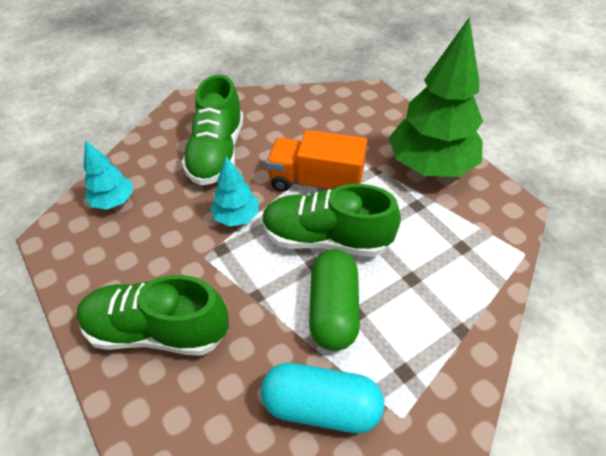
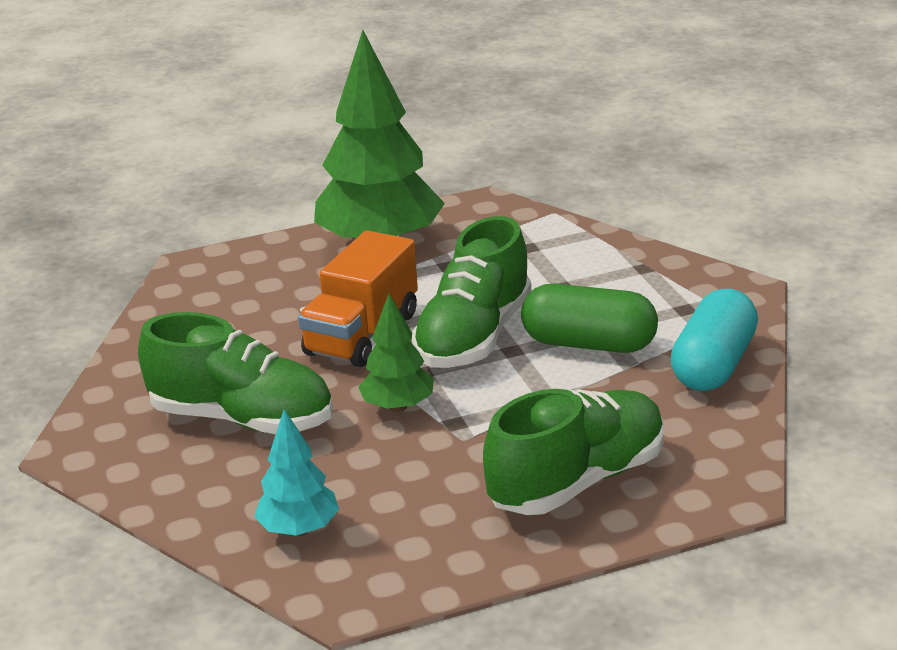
camera: 75 degrees left, 20 degrees down
green shoe [76,275,229,356] -> green shoe turned 150 degrees counterclockwise [483,389,664,515]
turquoise tree [211,156,259,226] -> green tree [358,294,434,412]

